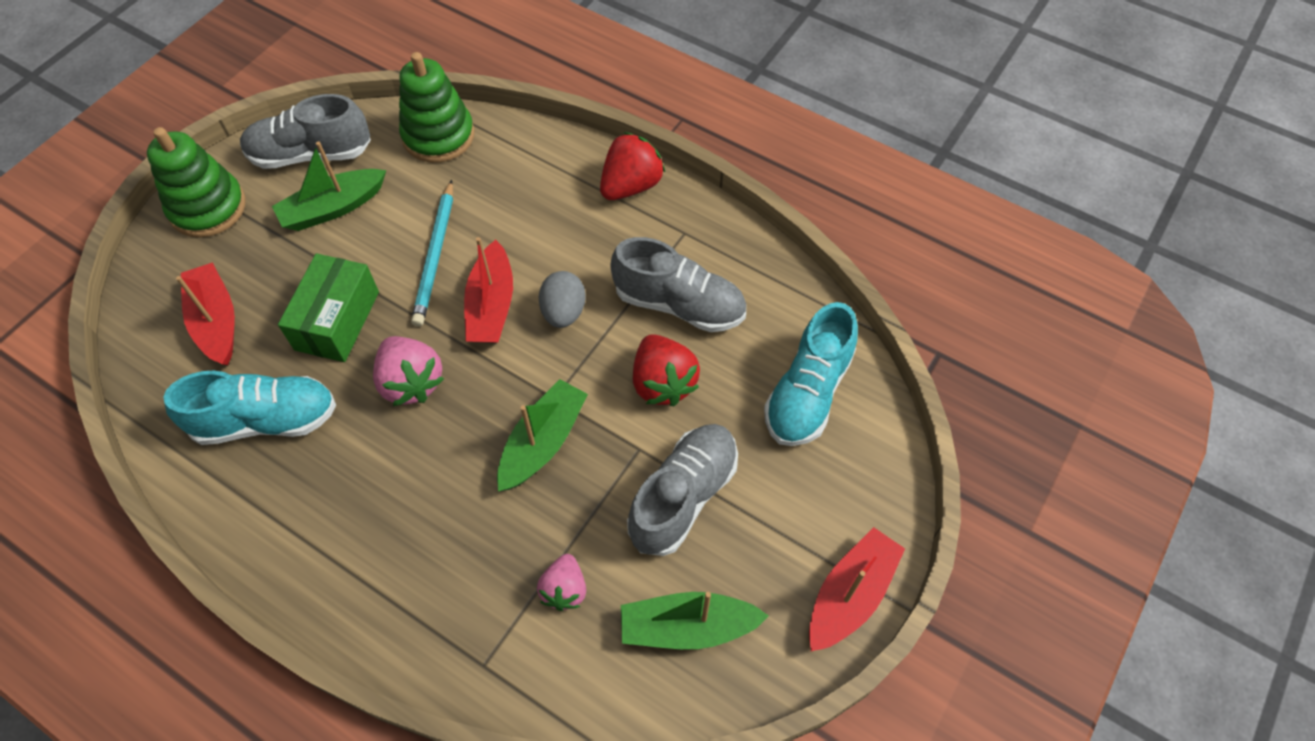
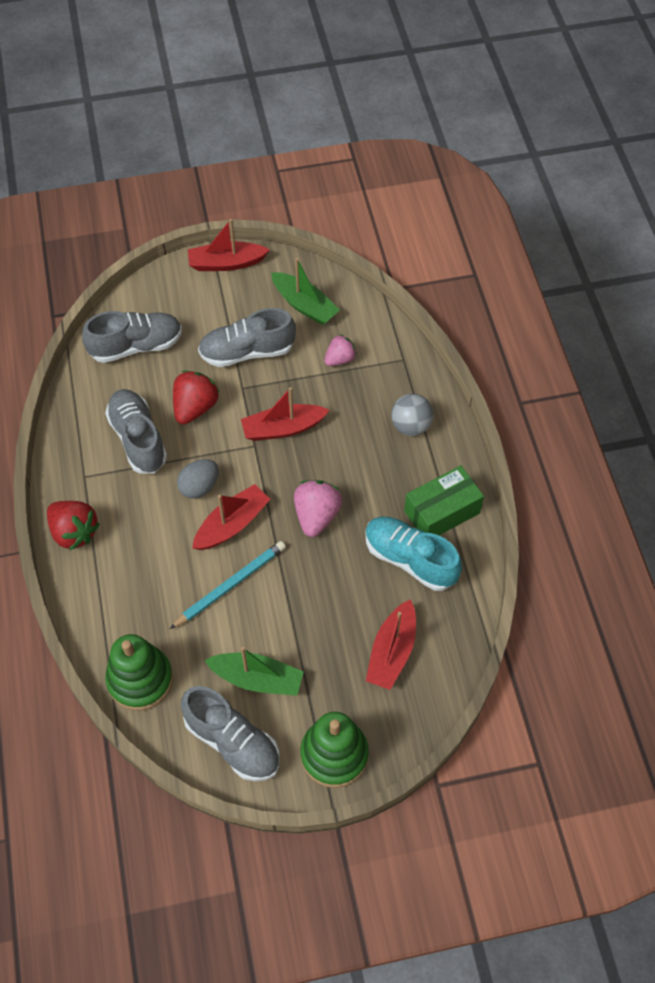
camera: 135 degrees left, 0 degrees up
green box [278,253,379,362] -> green box moved to [404,465,484,535]
green boat [497,379,588,491] -> red boat [241,387,330,441]
red strawberry [600,132,665,200] -> red strawberry turned 135 degrees counterclockwise [47,501,100,551]
turquoise shoe [764,302,858,446] -> grey shoe [82,311,182,363]
none -> grey ball [391,394,434,436]

